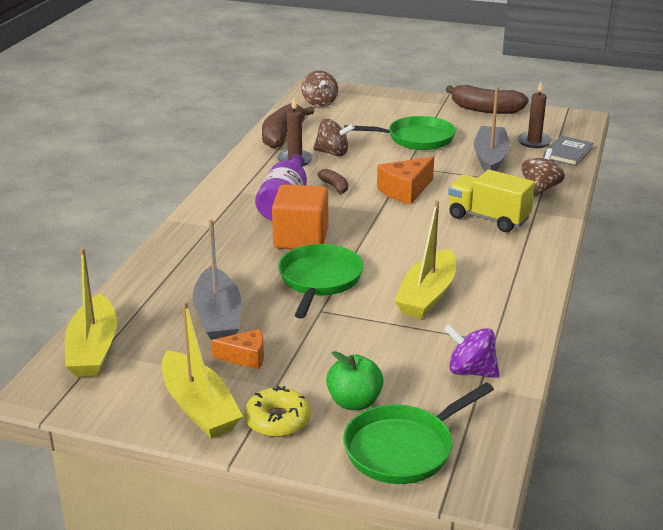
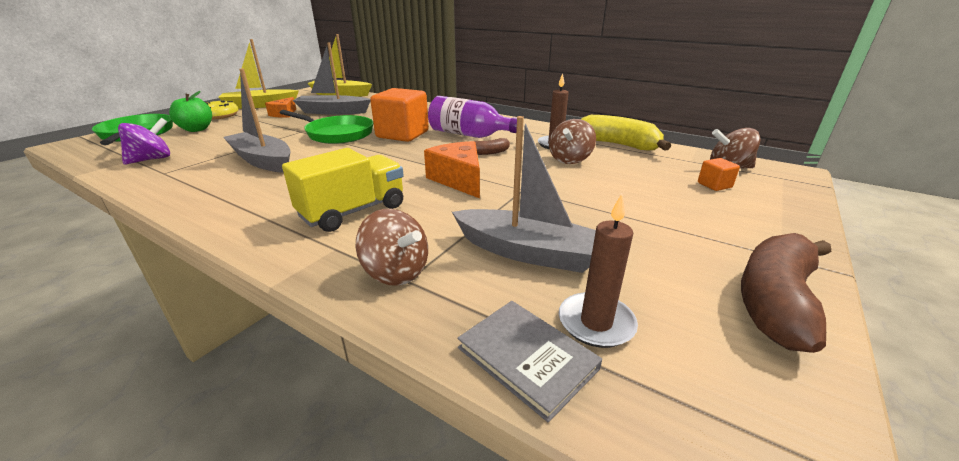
camera: 105 degrees right, 0 degrees up
brown banana [262,103,315,149] -> yellow banana [581,115,671,151]
green pan [344,116,456,150] -> none
yellow boat [394,200,456,319] -> grey boat [223,69,291,173]
none -> orange cube [698,158,740,191]

